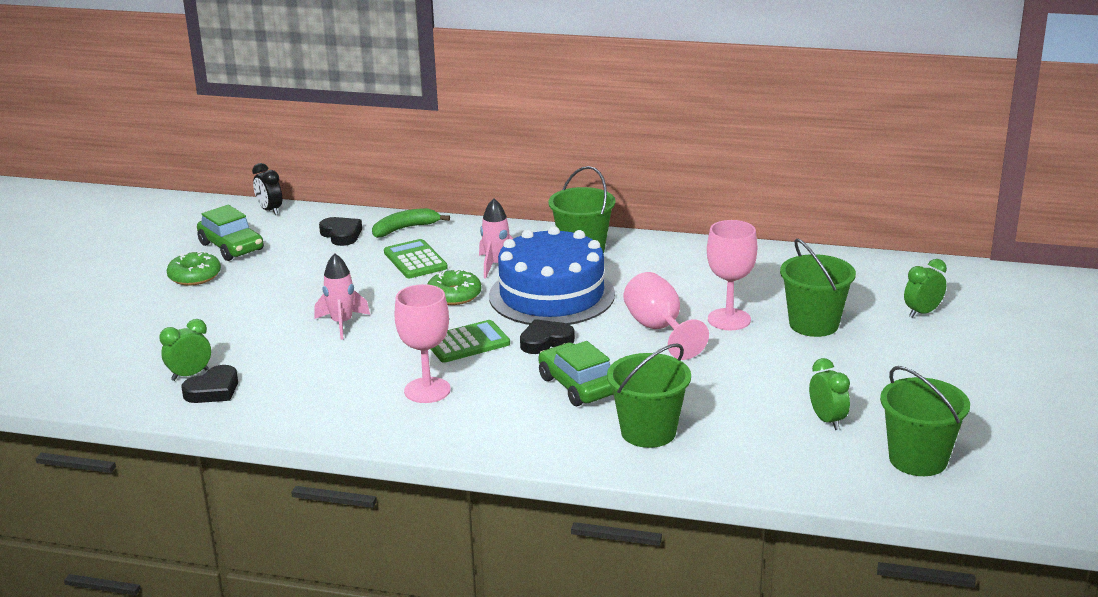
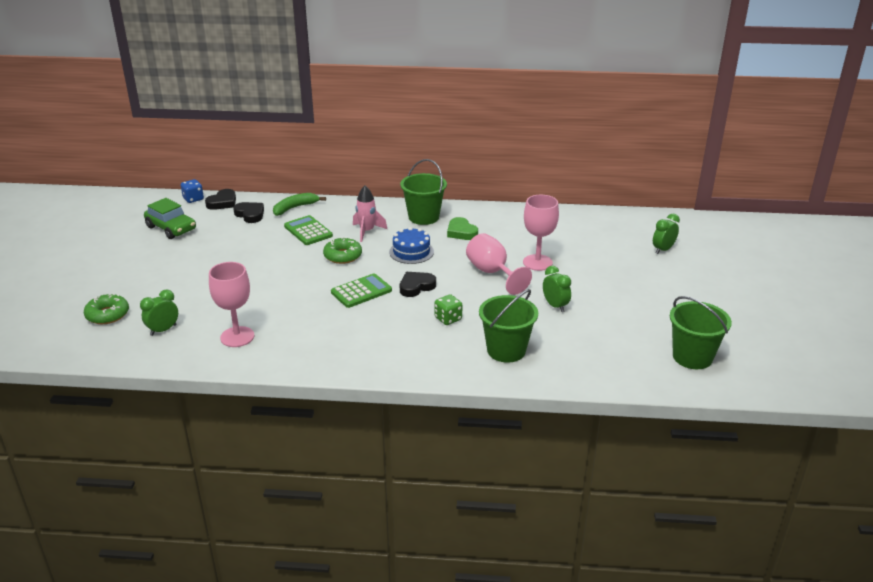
camera: 10 degrees left, 5 degrees up
green donut [167,251,221,286] -> green donut moved to [84,293,129,324]
black heart [182,365,238,403] -> black heart moved to [205,189,236,210]
black clock [252,163,282,215] -> blue dice [181,179,204,203]
pink rocket [314,253,370,340] -> none
pink goblet [395,284,451,403] -> pink goblet moved to [209,262,254,347]
blue cake [489,226,615,325] -> blue cake [389,227,434,264], size x0.51
green car [538,341,614,406] -> green dice [435,294,462,325]
green bucket [780,238,856,337] -> none
green clock [809,358,850,430] -> green clock moved to [543,266,571,312]
none -> green heart [447,217,478,240]

